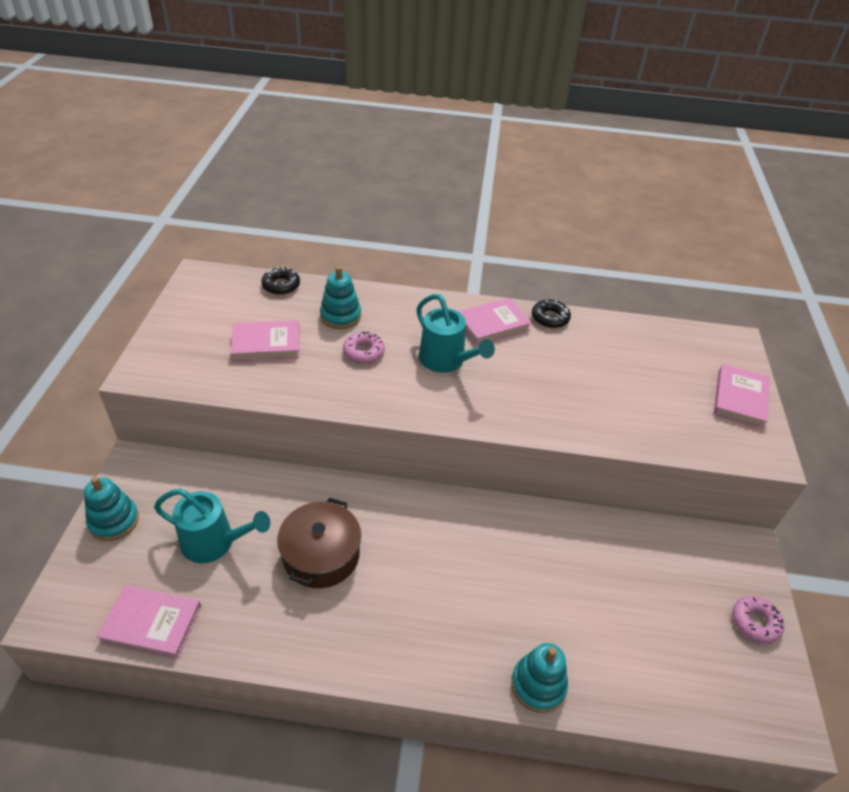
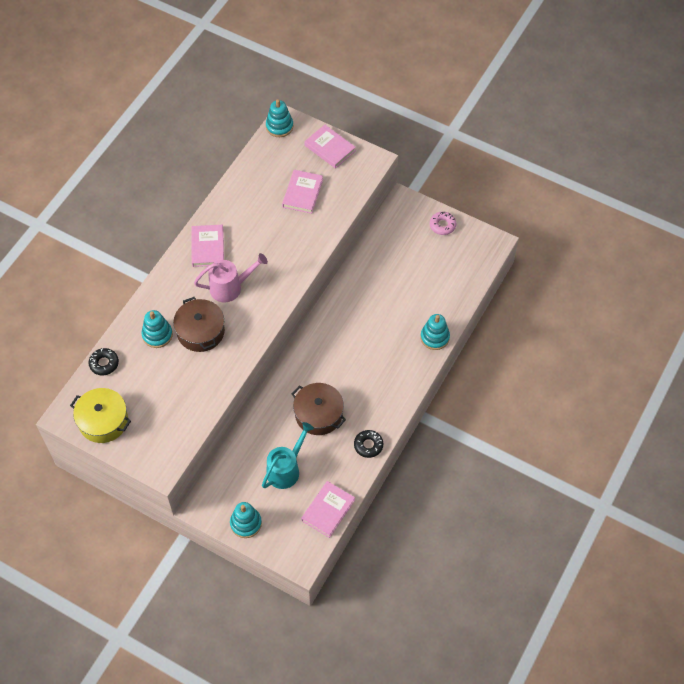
camera: 65 degrees left, 15 degrees up
pink book [231,320,300,361] -> pink book moved to [282,170,323,214]
pink donut [343,332,385,364] -> brown pot [173,297,225,352]
turquoise watering can [416,294,495,373] -> pink watering can [194,253,268,302]
black donut [532,299,571,328] -> black donut moved to [354,430,384,458]
none -> yellow pot [70,388,131,443]
none -> turquoise stacking toy [266,99,293,137]

